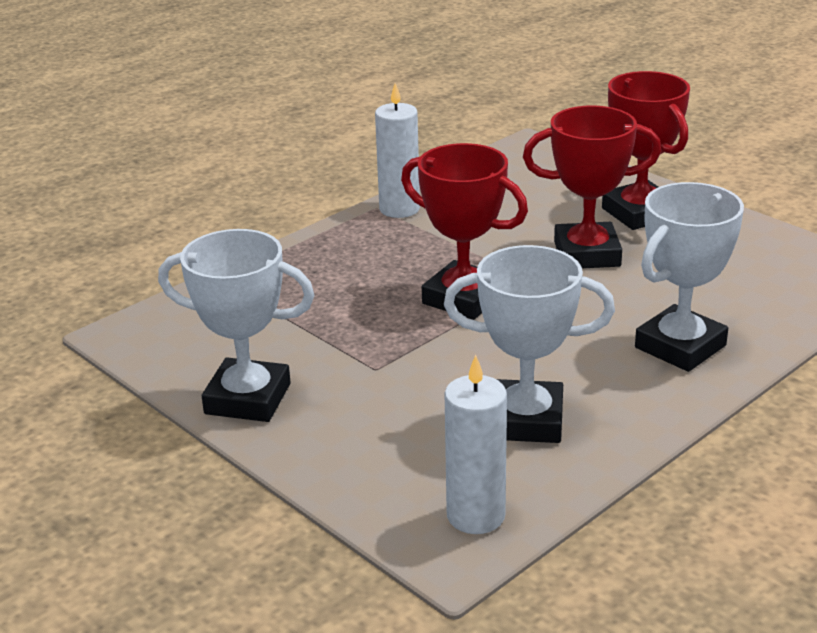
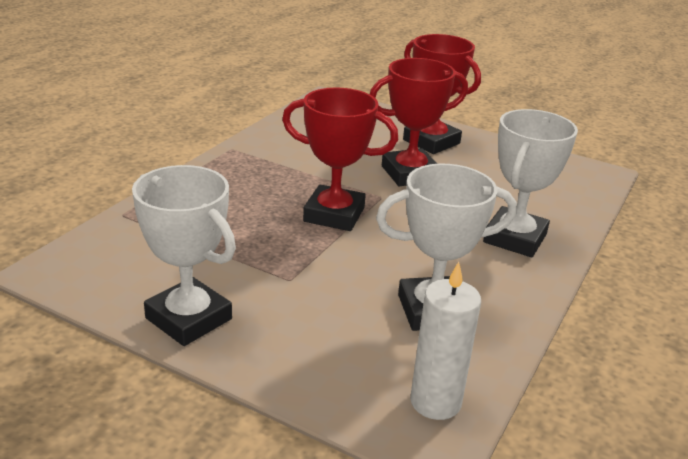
camera: 20 degrees left, 0 degrees up
white trophy [158,229,315,422] -> white trophy turned 45 degrees clockwise [132,165,236,346]
white candle [375,83,420,218] -> none

